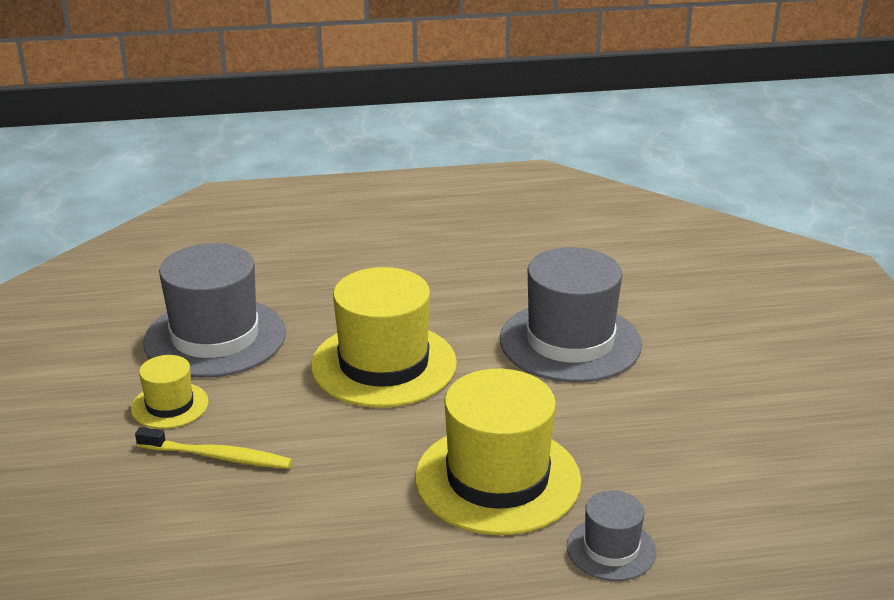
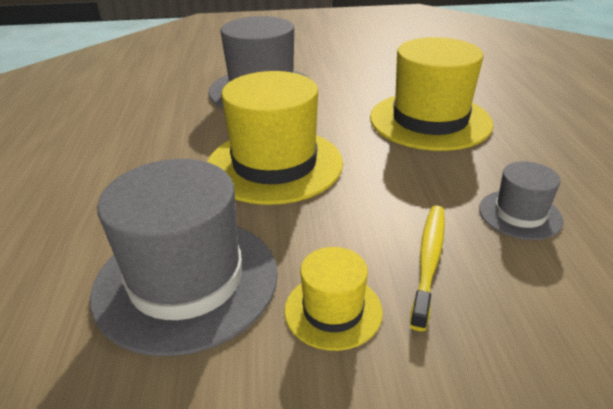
camera: 85 degrees left, 5 degrees up
grey hat [567,490,656,581] -> grey hat moved to [479,161,563,240]

